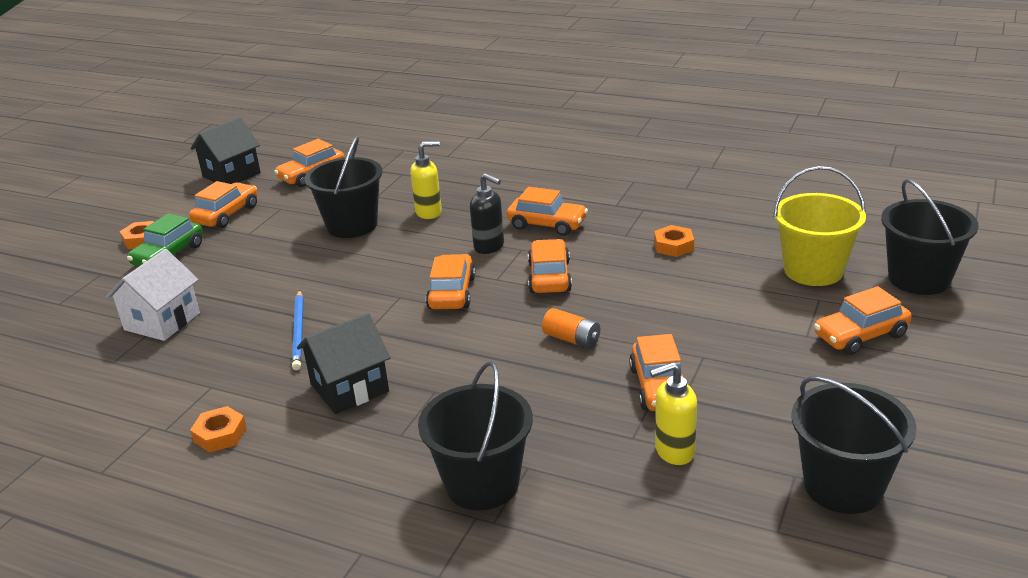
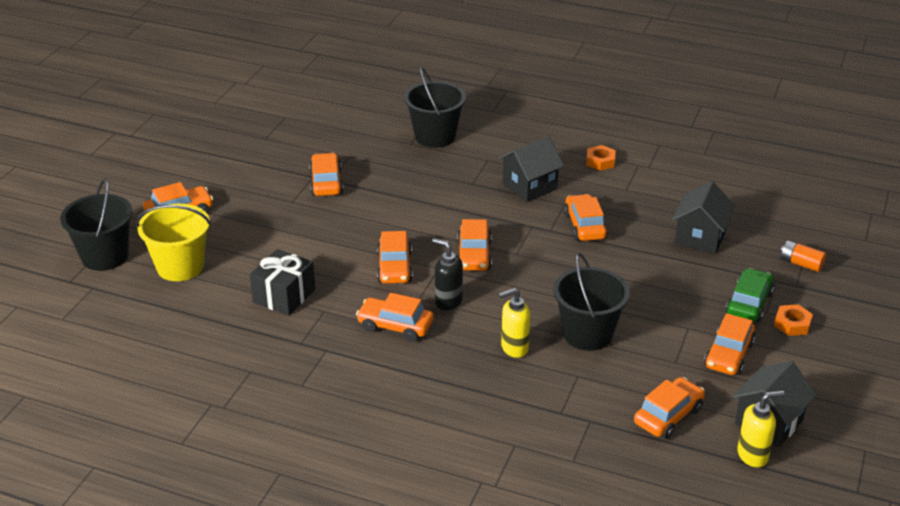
camera: 175 degrees right, 5 degrees up
white house [106,249,200,341] -> black house [672,181,736,254]
blue pencil [292,290,304,370] -> orange car [564,194,608,241]
orange battery [542,308,600,349] -> orange battery moved to [781,240,826,272]
yellow soap dispenser [650,362,697,465] -> yellow soap dispenser moved to [737,390,785,467]
orange nut [654,225,694,257] -> black gift [250,249,315,316]
black bucket [791,376,917,514] -> none

